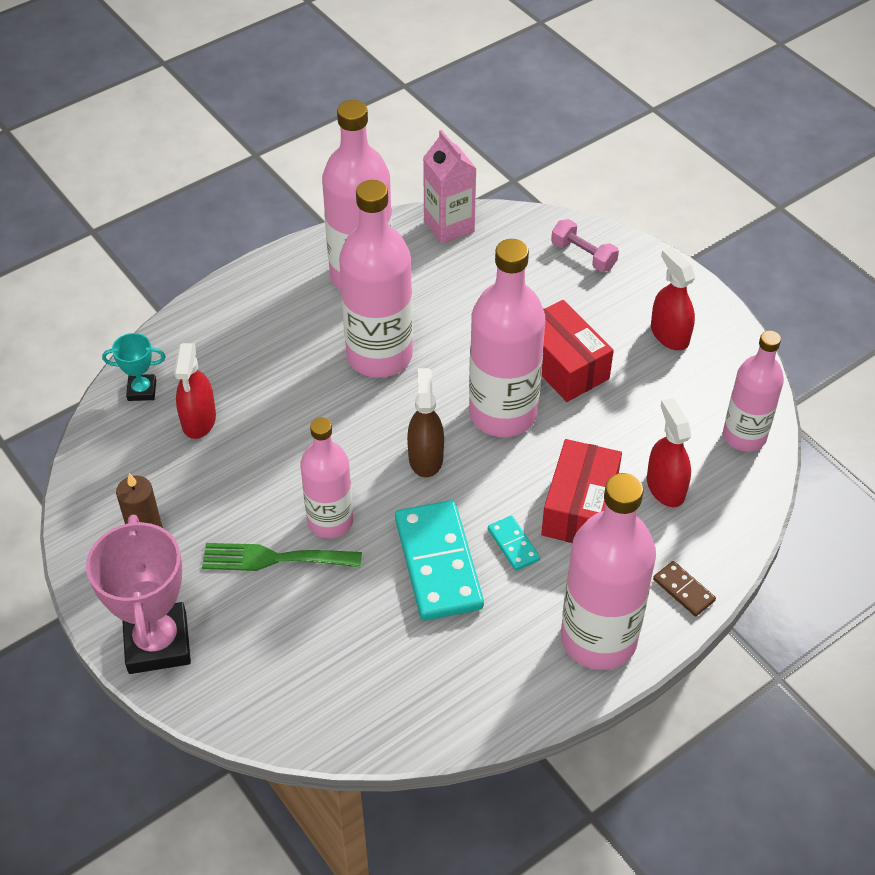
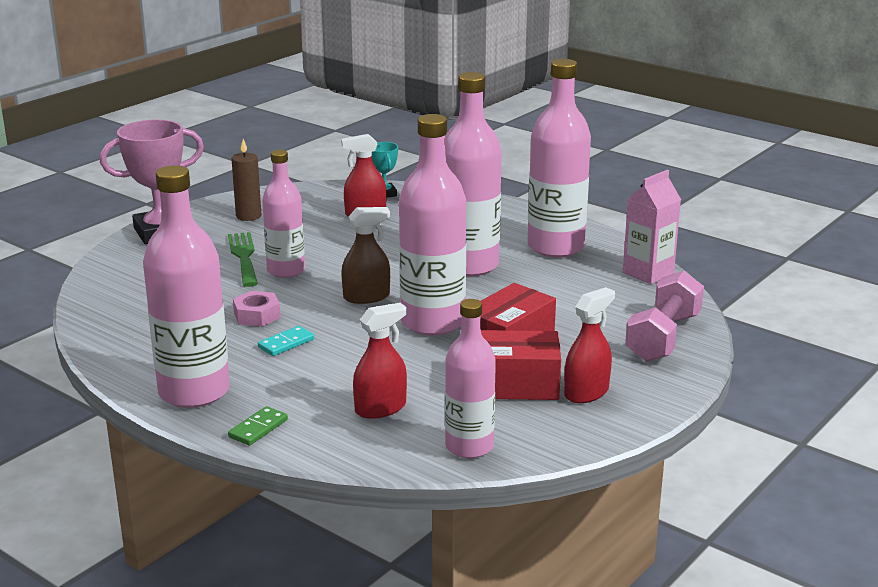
camera: 75 degrees right, 25 degrees down
turquoise domino [395,500,484,621] -> pink nut [233,291,280,327]
red box [541,439,622,543] -> red box moved to [481,330,561,400]
pink dumbbell [551,219,619,272] -> pink dumbbell [625,271,704,362], size x1.67
brown domino [653,561,716,617] -> green domino [228,406,288,446]

